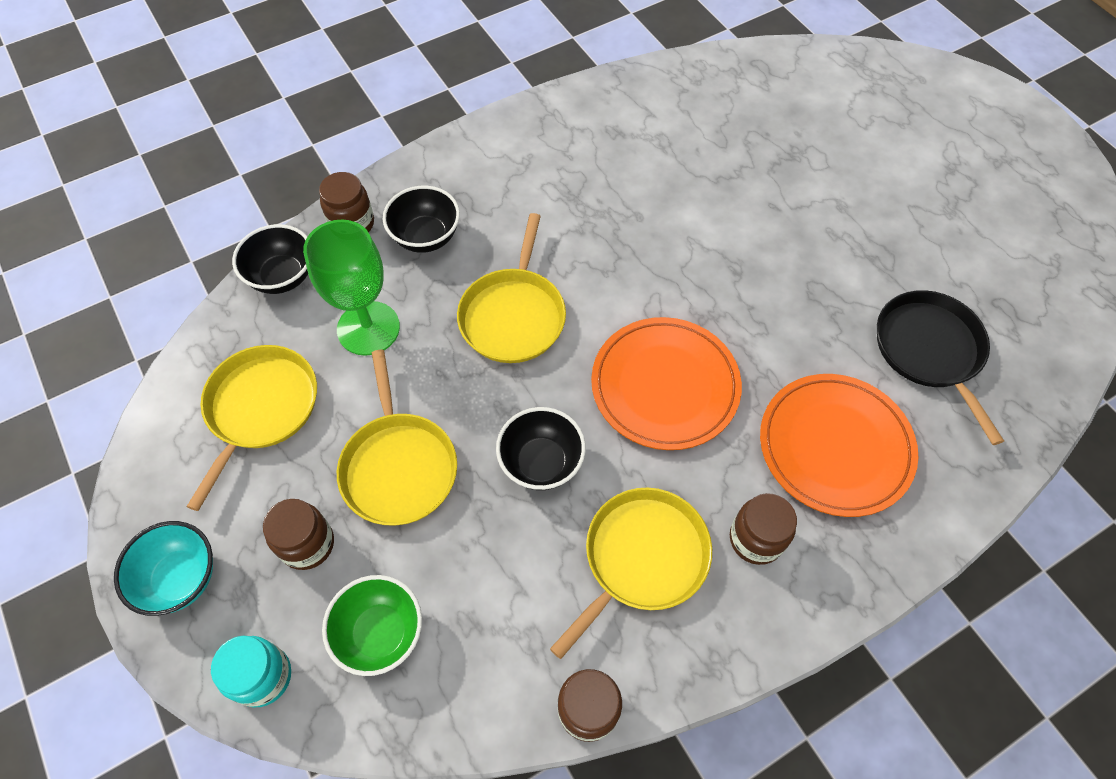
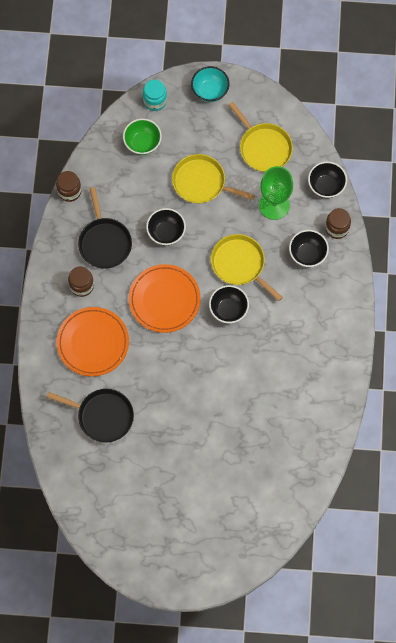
camera: 125 degrees right, 10 degrees up
brown jar [263,499,334,570] -> none
yellow pan [550,488,712,659] -> black pan [78,187,132,269]
none -> black bowl [209,285,249,323]

